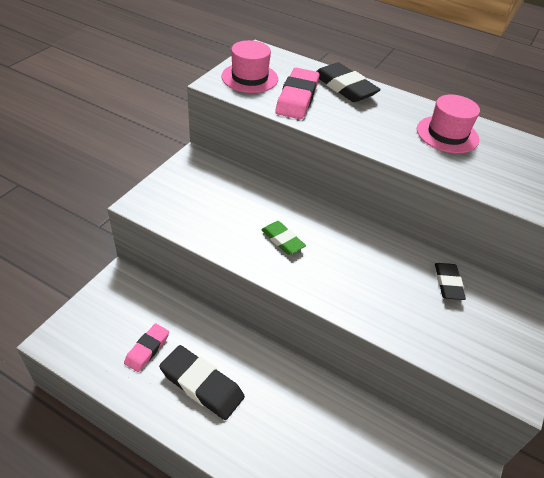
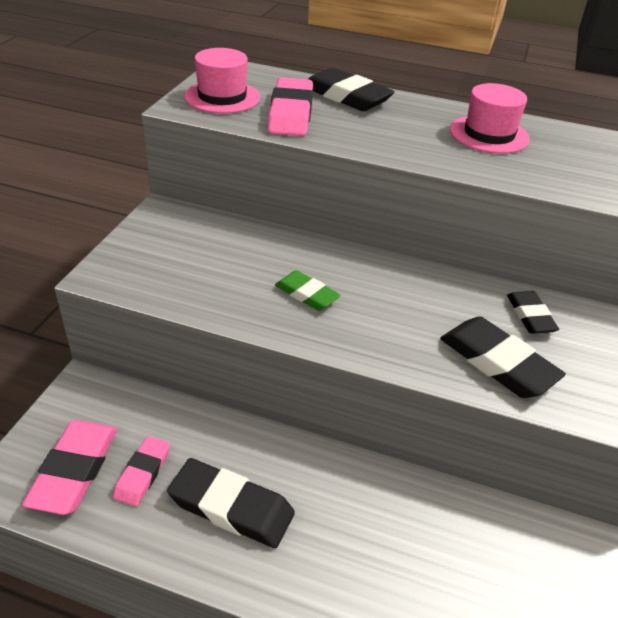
camera: 10 degrees left, 5 degrees down
none -> pink eraser [22,420,118,515]
none -> black eraser [440,317,566,398]

